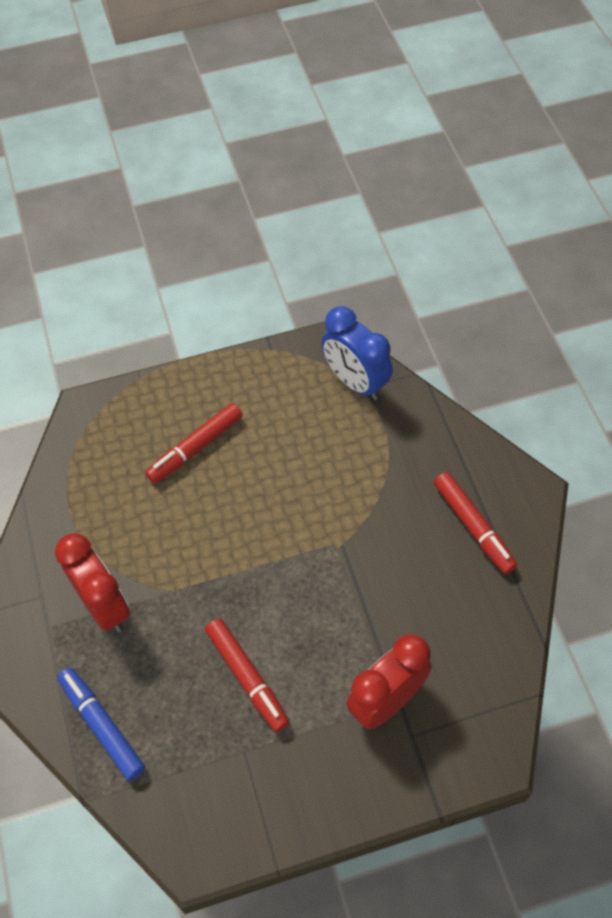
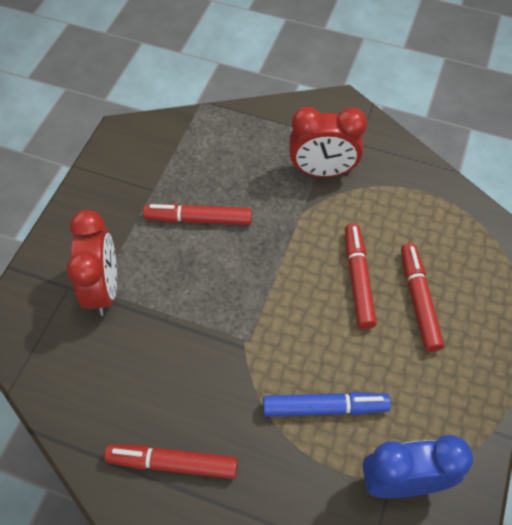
camera: 125 degrees right, 0 degrees up
blue marker [58,668,145,781] -> blue marker moved to [263,392,391,417]
none -> red marker [345,223,377,329]

